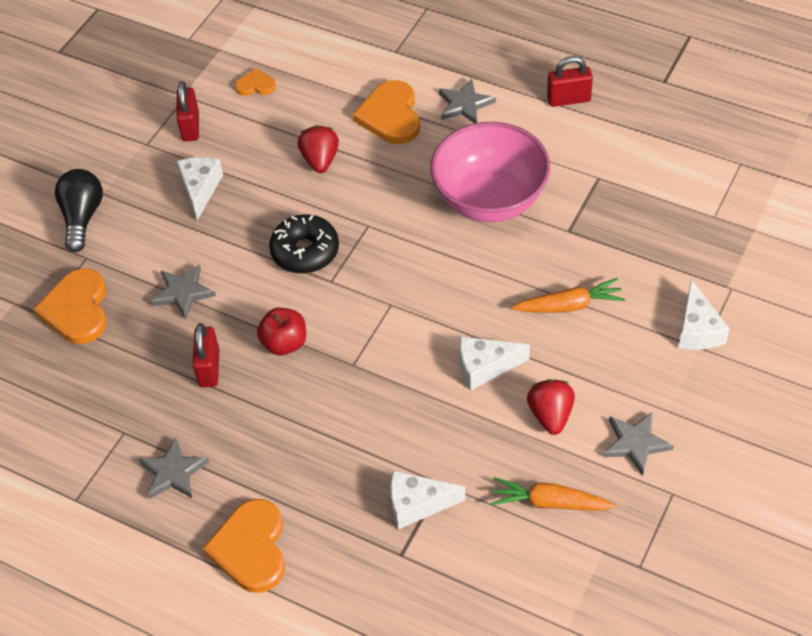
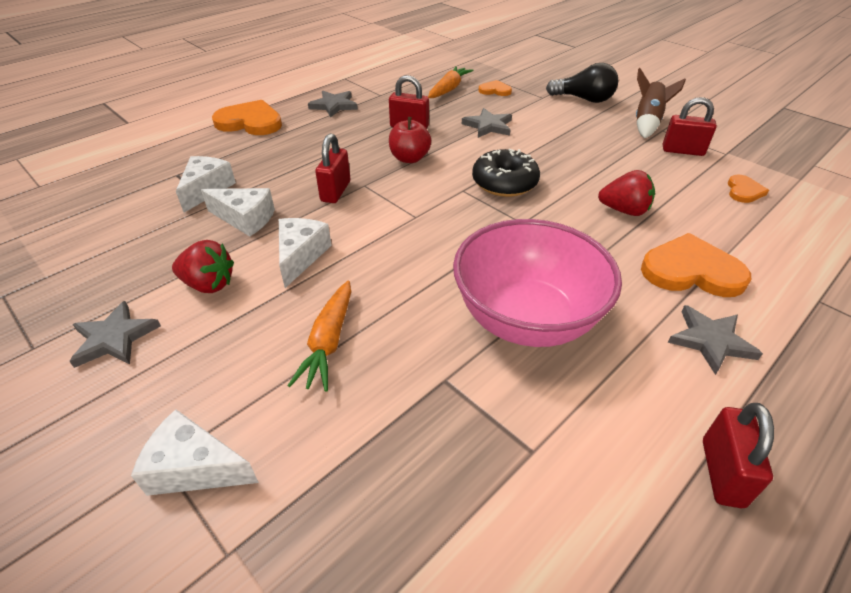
camera: 105 degrees right, 10 degrees down
orange heart [33,268,107,344] -> orange heart [479,80,512,96], size x0.52
white cheese [176,157,223,220] -> white cheese moved to [201,188,275,236]
orange carrot [491,477,616,511] -> orange carrot moved to [428,66,474,98]
none -> red padlock [315,133,350,203]
none -> brown rocket [636,68,686,138]

